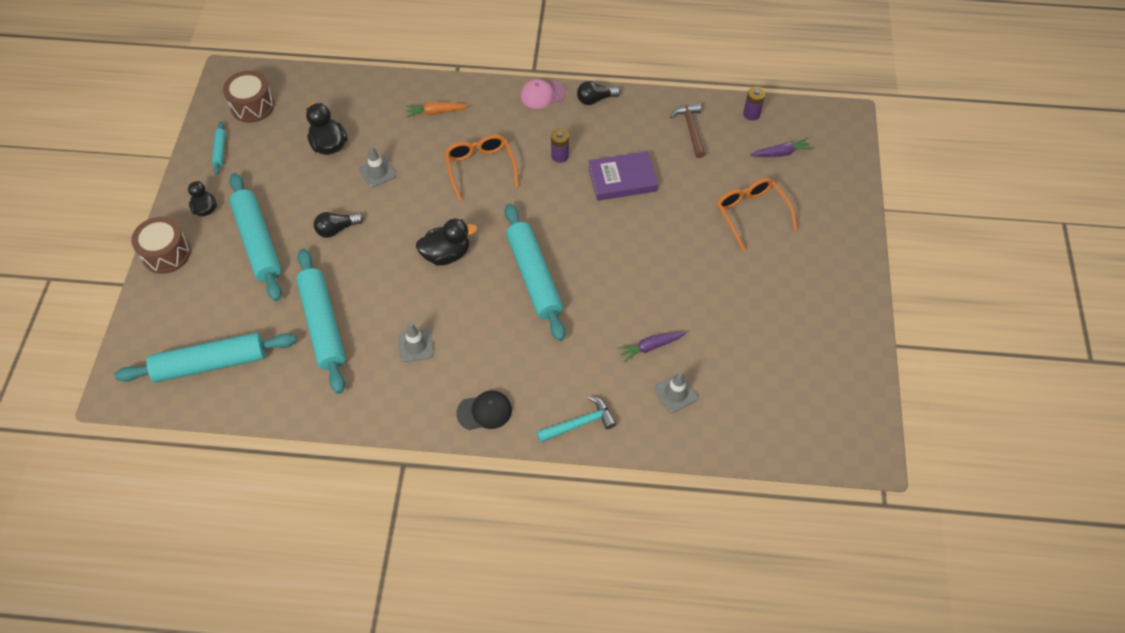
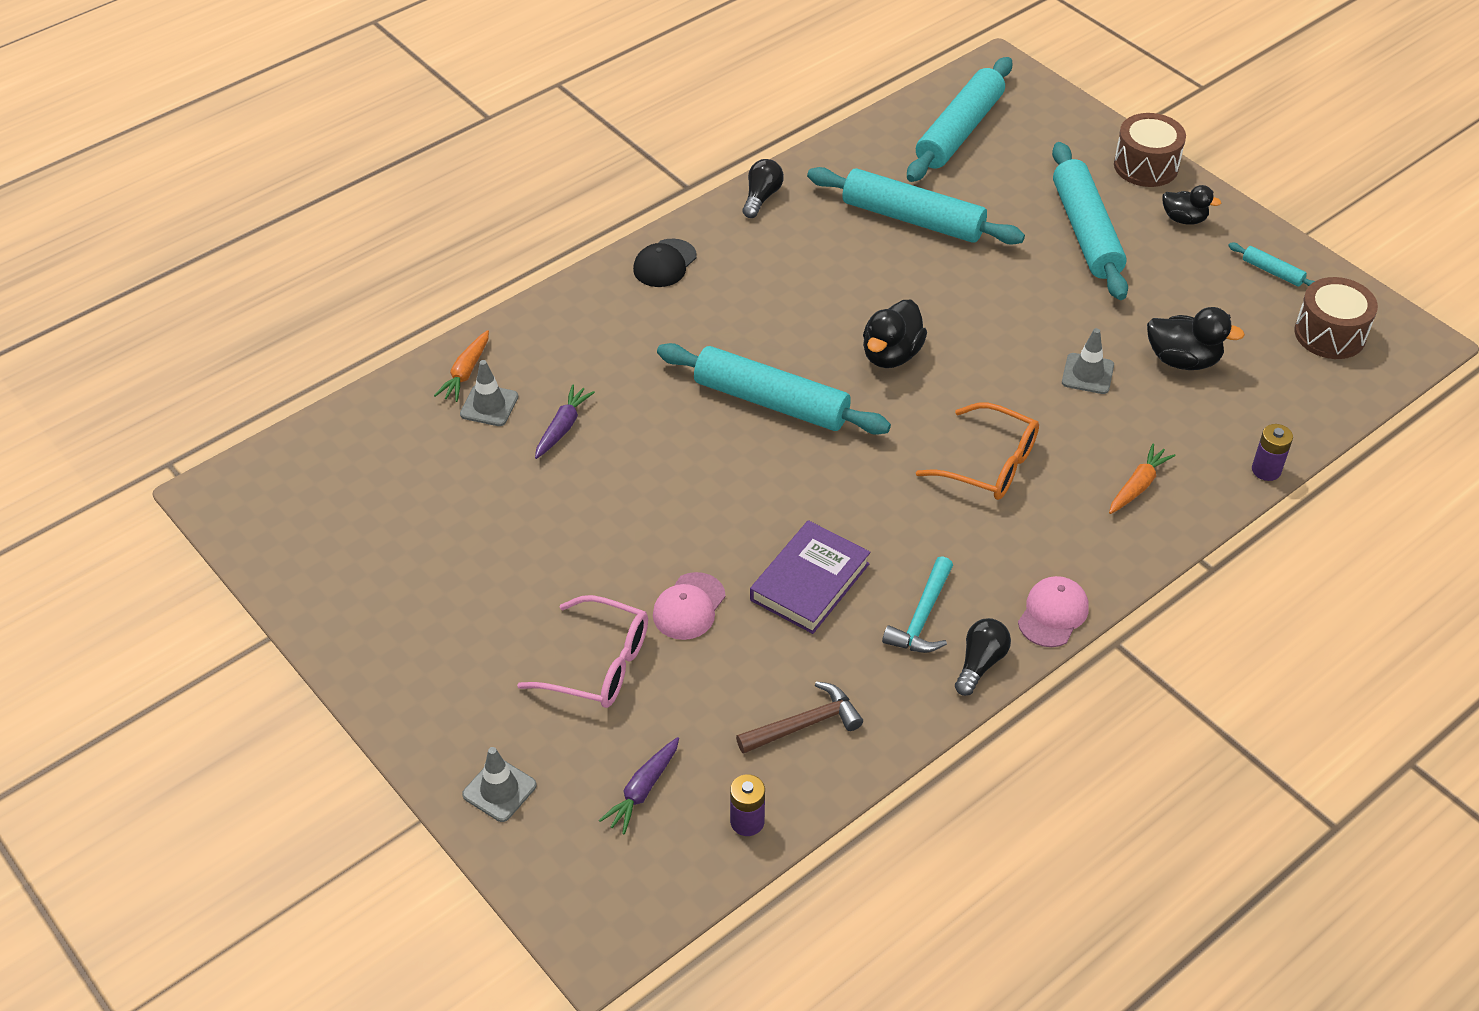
camera: 135 degrees right, 10 degrees down
turquoise rolling pin [229,173,282,301] -> turquoise rolling pin turned 60 degrees clockwise [1052,142,1128,300]
black light bulb [314,212,363,238] -> black light bulb moved to [743,159,784,218]
grey traffic cone [398,322,434,362] -> grey traffic cone moved to [462,747,537,822]
turquoise hammer [537,396,616,443] -> turquoise hammer moved to [882,556,953,653]
purple battery [551,129,569,163] -> purple battery moved to [1252,424,1293,481]
brown hammer [670,103,705,158] -> brown hammer turned 60 degrees counterclockwise [736,681,863,754]
orange glasses [717,178,797,251] -> pink glasses [517,595,648,708]
none -> orange carrot [434,330,489,402]
none -> pink cap [653,572,726,640]

